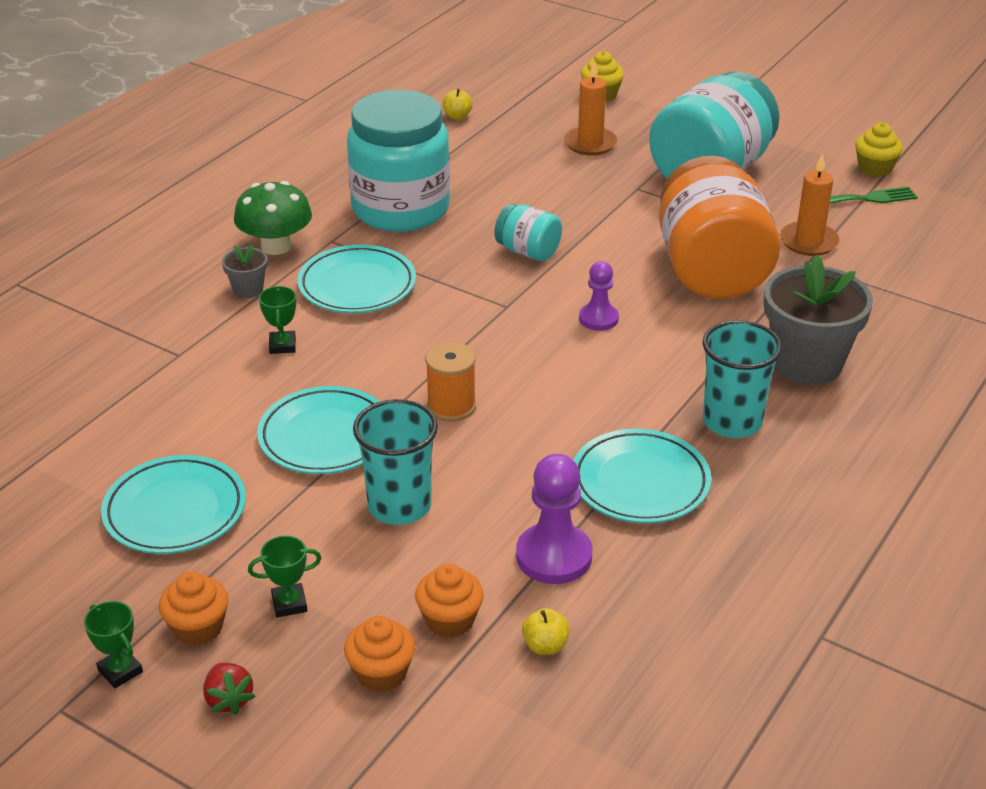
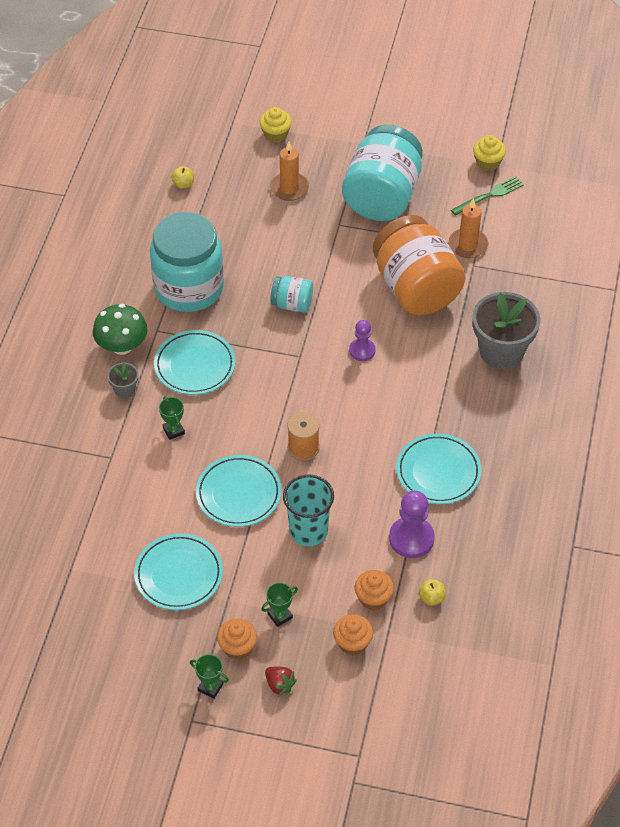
camera: 20 degrees left, 15 degrees up
turquoise cup [703,320,782,438] -> none

